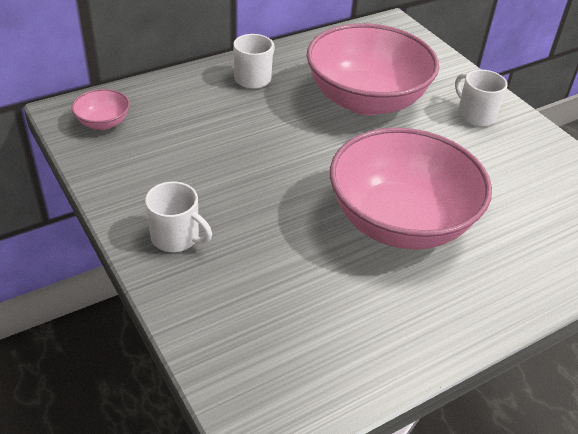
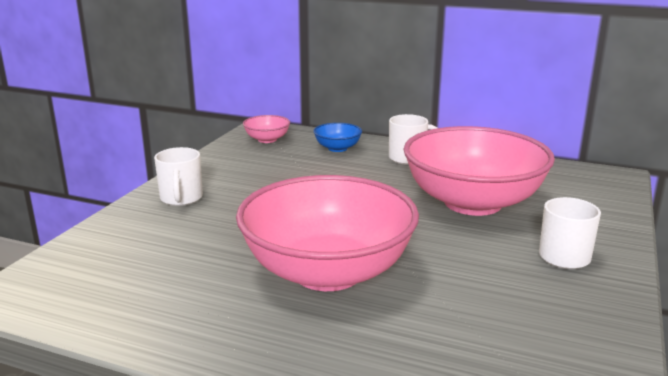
camera: 55 degrees right, 20 degrees down
none -> blue bowl [313,123,362,152]

